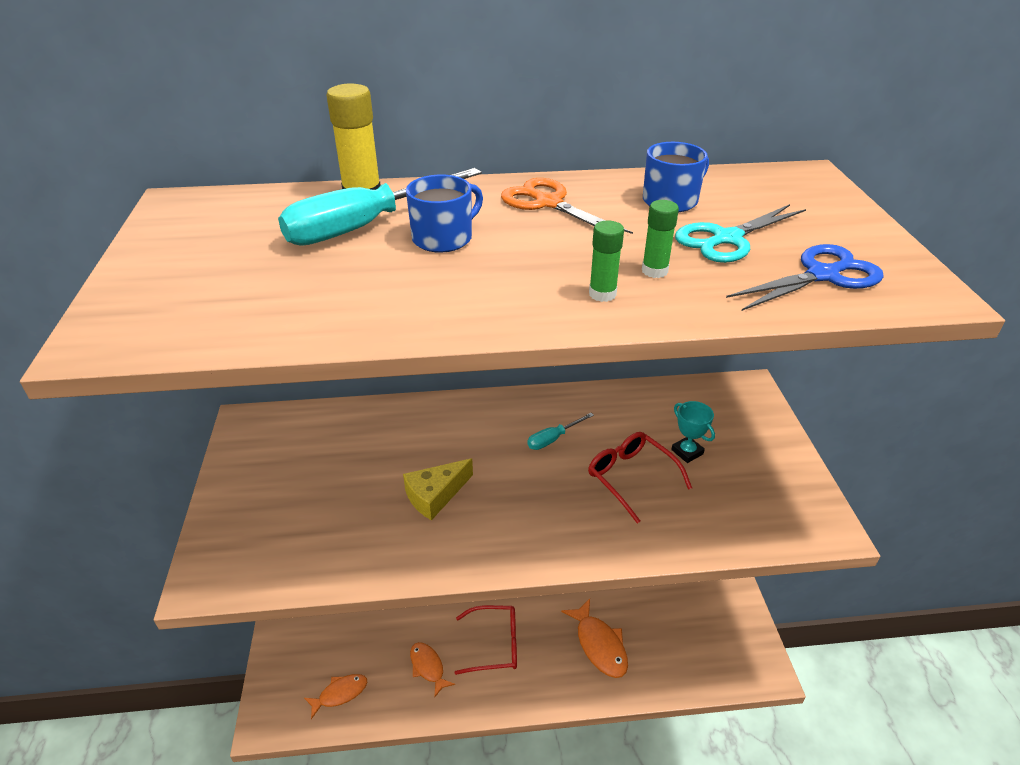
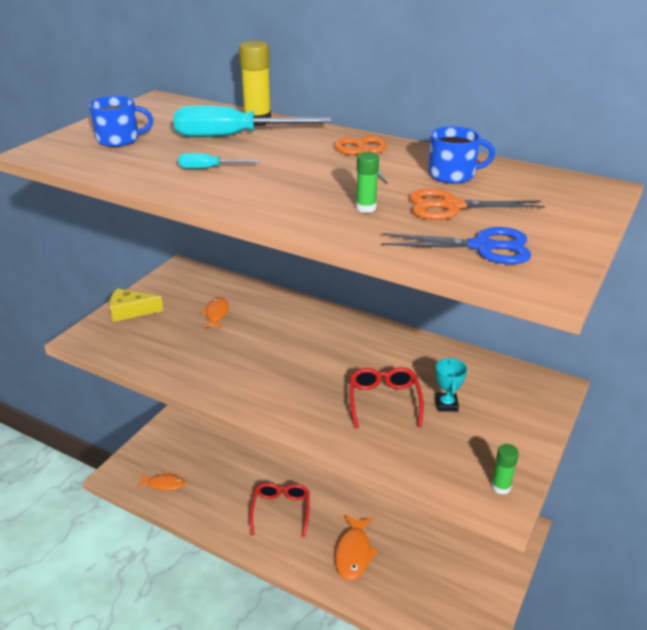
camera: 35 degrees right, 5 degrees down
yellow cheese [403,458,473,521] -> yellow cheese moved to [110,288,164,322]
blue mug [406,175,483,253] -> blue mug moved to [89,96,153,147]
orange fish [410,642,455,698] -> orange fish moved to [201,297,229,328]
red glasses [455,605,517,675] -> red glasses turned 120 degrees counterclockwise [249,483,310,538]
turquoise screwdriver [527,413,594,450] -> turquoise screwdriver moved to [178,153,259,169]
green glue stick [589,221,624,302] -> green glue stick moved to [492,444,519,495]
turquoise scissors [675,204,806,263] -> orange scissors [409,189,545,220]

